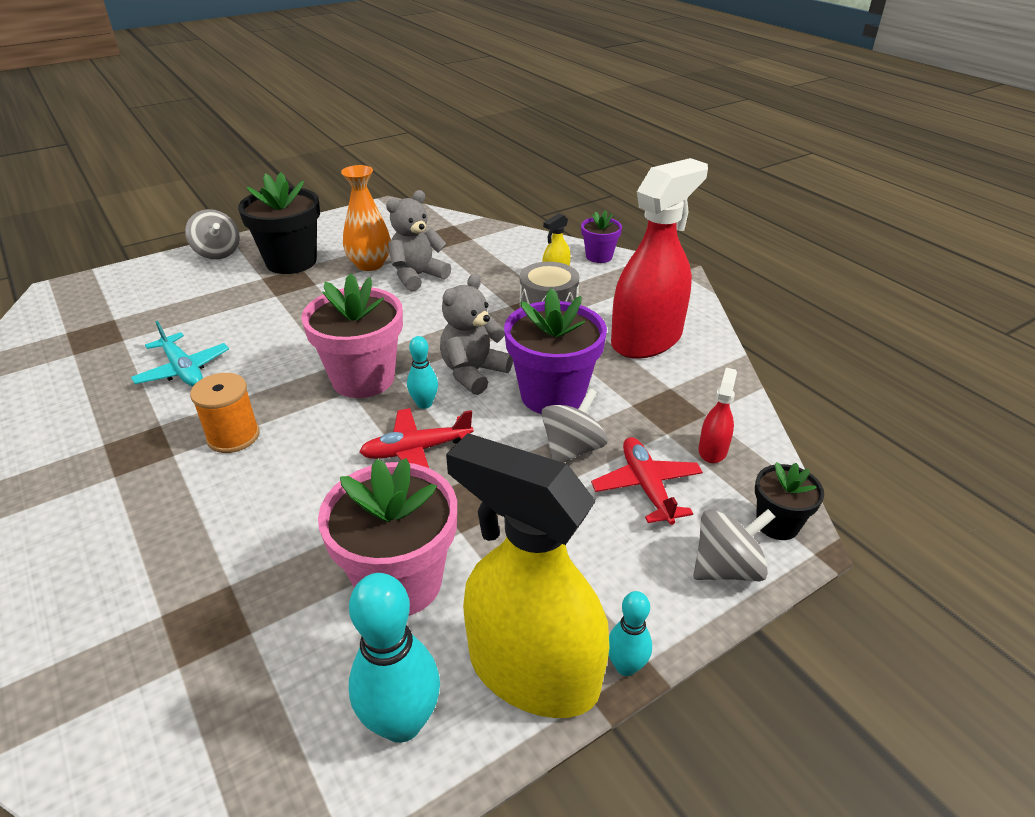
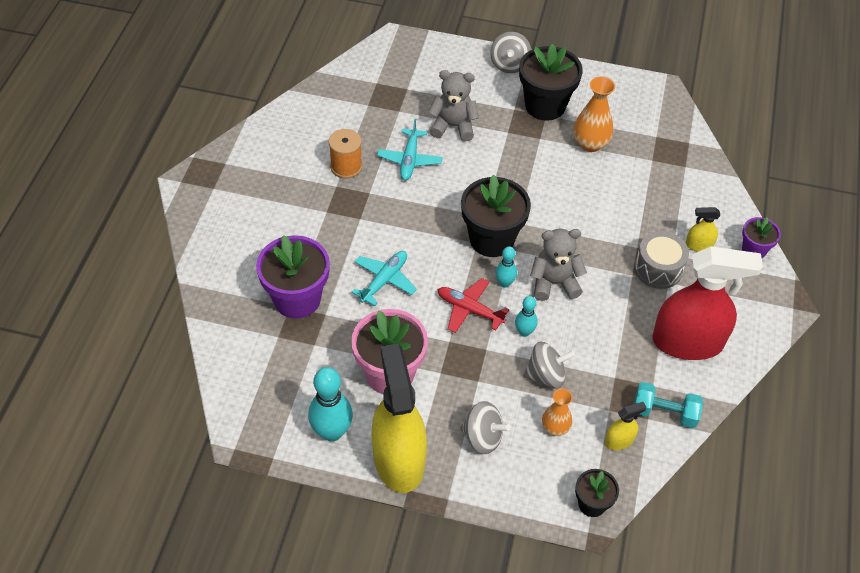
camera: 45 degrees right, 15 degrees up
orange spool [190,373,260,453] -> orange spool moved to [329,129,362,178]
pink flower pot [301,273,403,398] -> black flower pot [461,174,531,257]
grey teddy bear [386,190,451,291] -> grey teddy bear moved to [428,70,479,141]
purple flower pot [504,288,607,414] -> purple flower pot moved to [256,235,330,319]
red plane [591,437,703,525] -> orange vase [542,389,572,436]
turquoise bowling pin [608,591,652,676] -> turquoise bowling pin moved to [515,296,538,337]
grey spinning top [693,509,775,581] -> grey spinning top moved to [460,401,510,454]
red spray bottle [698,368,737,463] -> yellow spray bottle [605,402,646,450]
none -> turquoise plane [352,251,417,306]
none -> turquoise dumbbell [634,382,703,428]

